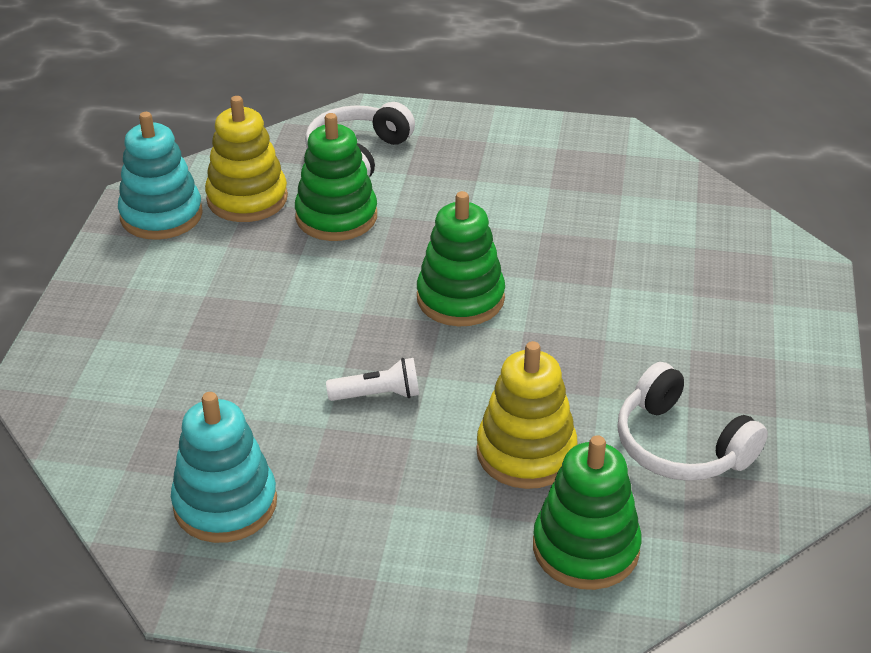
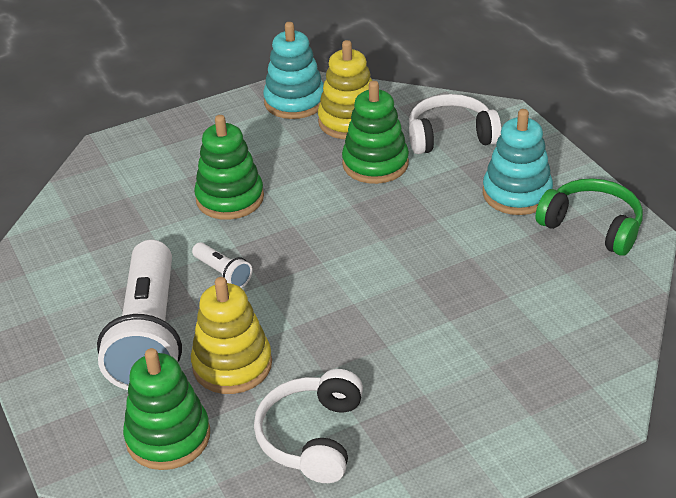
camera: 55 degrees right, 0 degrees up
turquoise stacking toy [171,392,277,543] -> turquoise stacking toy moved to [483,109,553,215]
green stacking toy [417,191,505,326] -> green stacking toy moved to [194,115,264,220]
none -> white flashlight [97,240,182,390]
none -> green headphones [535,178,643,256]

